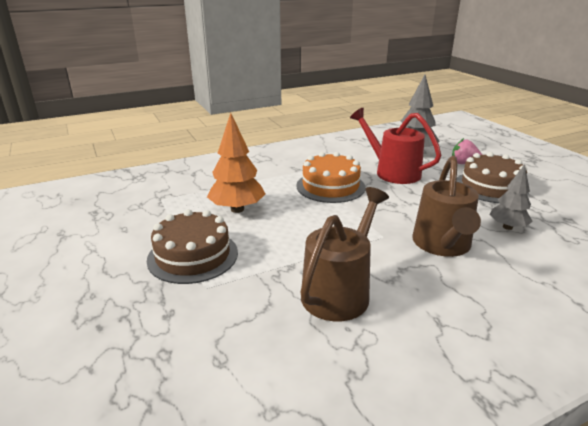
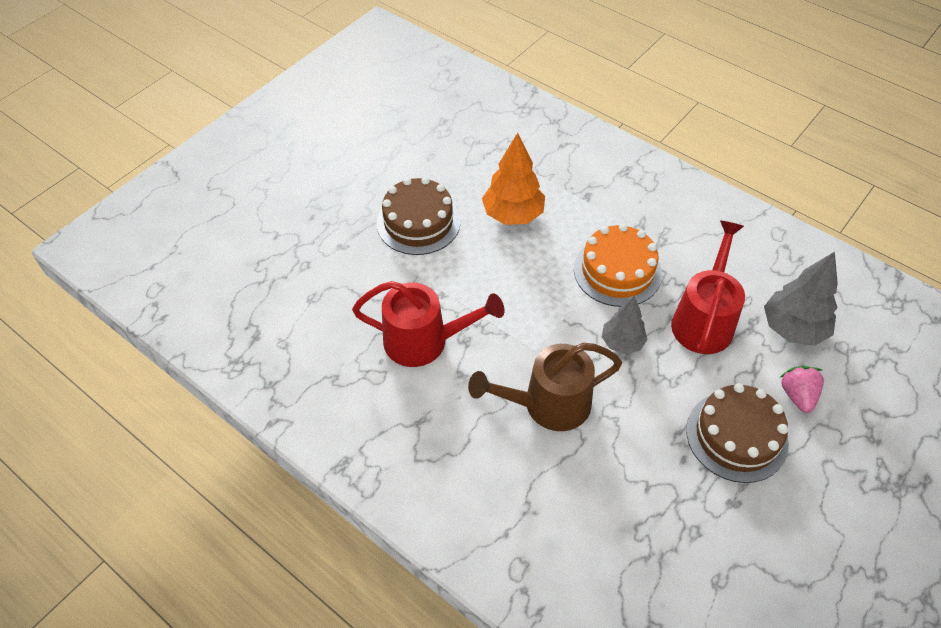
camera: 65 degrees right, 25 degrees up
brown watering can [300,187,389,321] -> red watering can [352,281,504,367]
grey tree [490,164,533,230] -> grey tree moved to [602,296,648,354]

